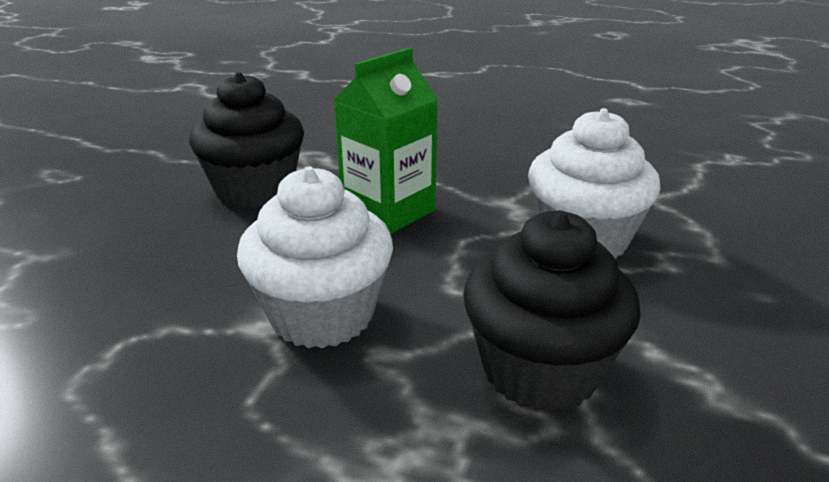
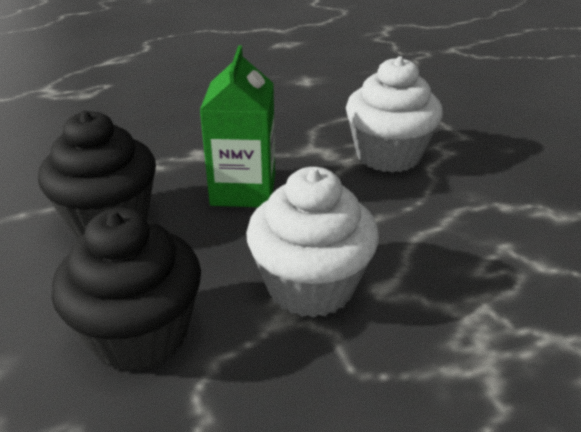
camera: 40 degrees left, 5 degrees up
black cupcake [463,211,641,412] -> black cupcake moved to [51,208,201,371]

